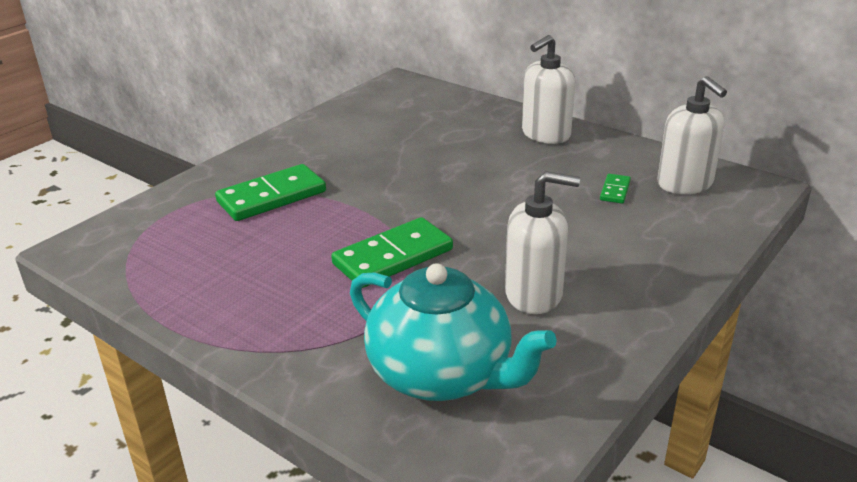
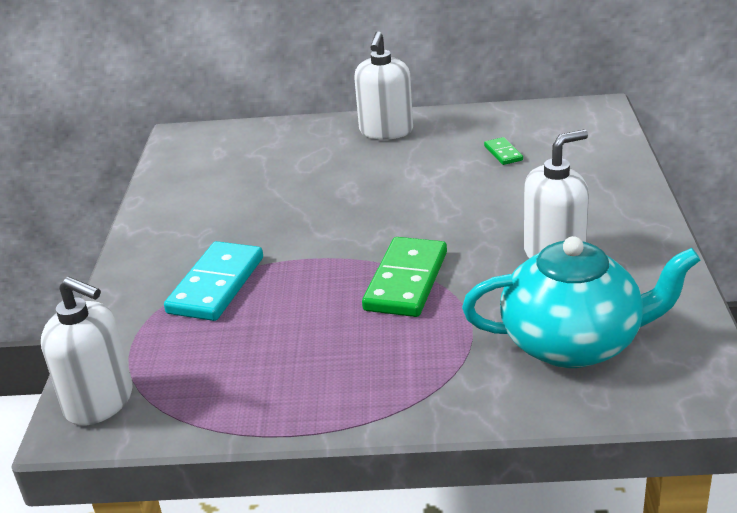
camera: 35 degrees left, 0 degrees up
green domino [215,164,326,221] -> turquoise domino [164,241,263,321]
white soap dispenser [658,76,727,194] -> white soap dispenser moved to [41,277,132,426]

